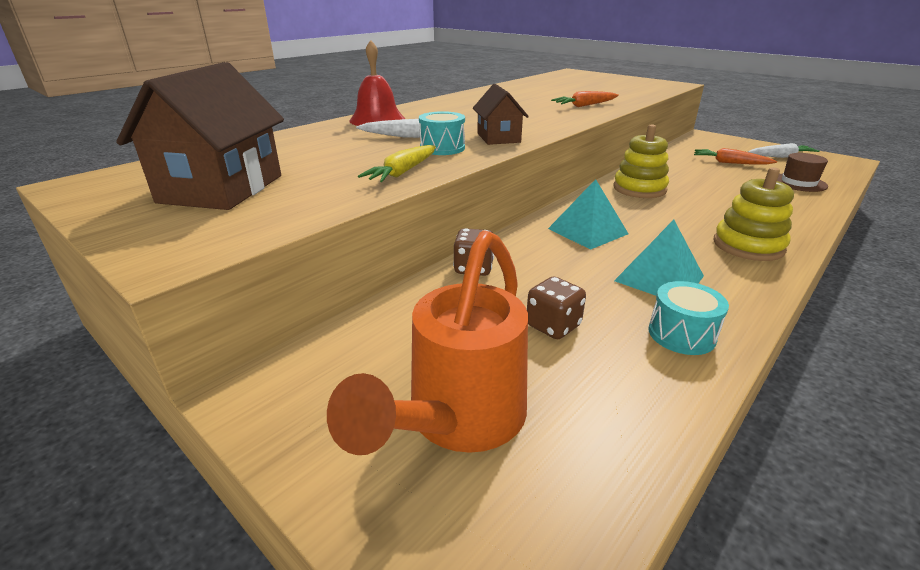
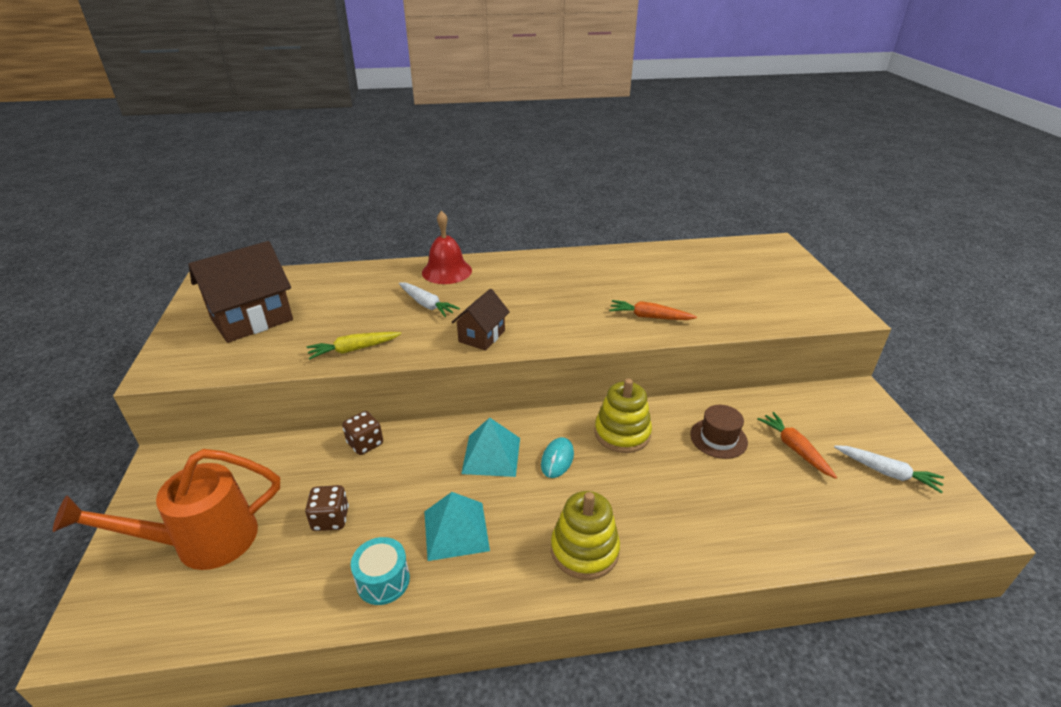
camera: 40 degrees right, 5 degrees up
turquoise drum [419,111,465,155] -> none
brown hat [777,153,828,192] -> brown hat moved to [690,405,748,459]
none -> turquoise mouse [541,437,574,478]

